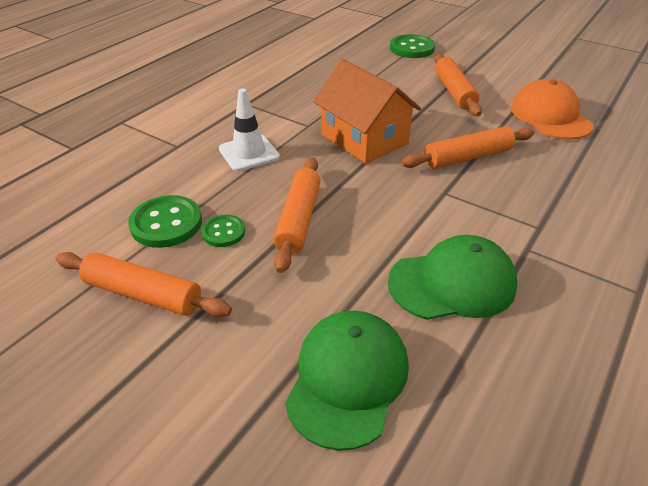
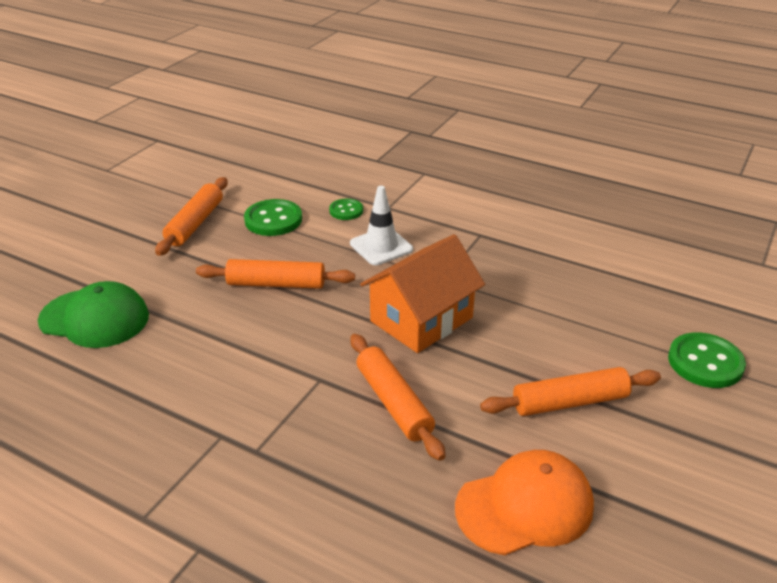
camera: 85 degrees right, 5 degrees down
green button [201,215,245,247] -> green button moved to [329,198,363,220]
green cap [388,235,517,320] -> none

